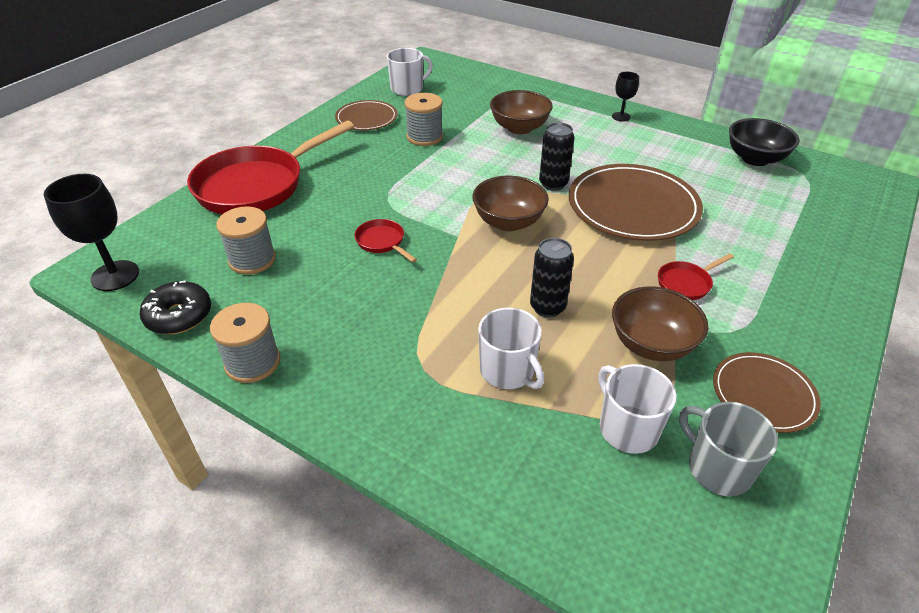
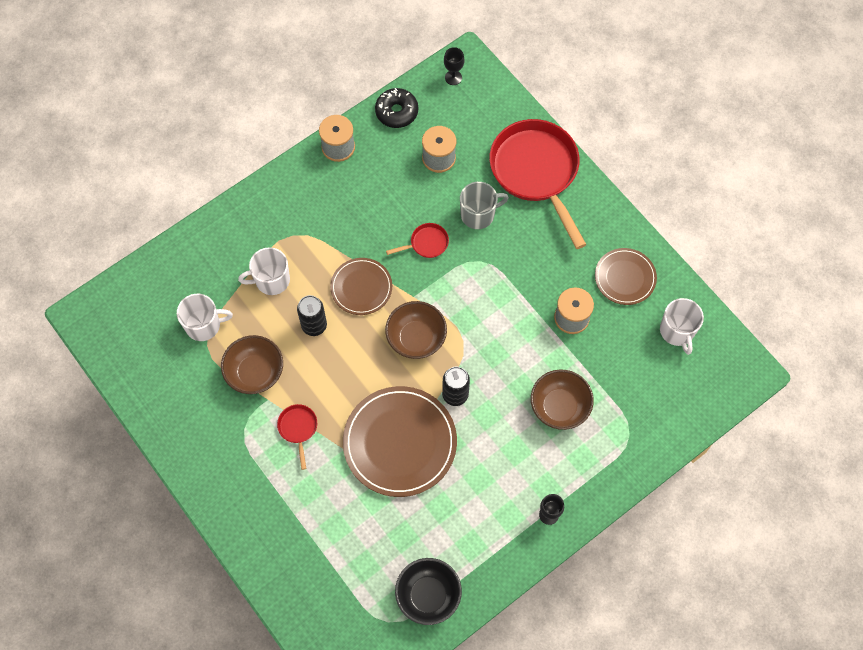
camera: 110 degrees right, 25 degrees up
black goblet [44,174,139,291] -> black goblet [444,47,464,85], size x0.56
grey mug [679,402,778,496] -> grey mug moved to [460,182,509,229]
brown plate [713,352,821,433] -> brown plate moved to [330,258,392,315]

